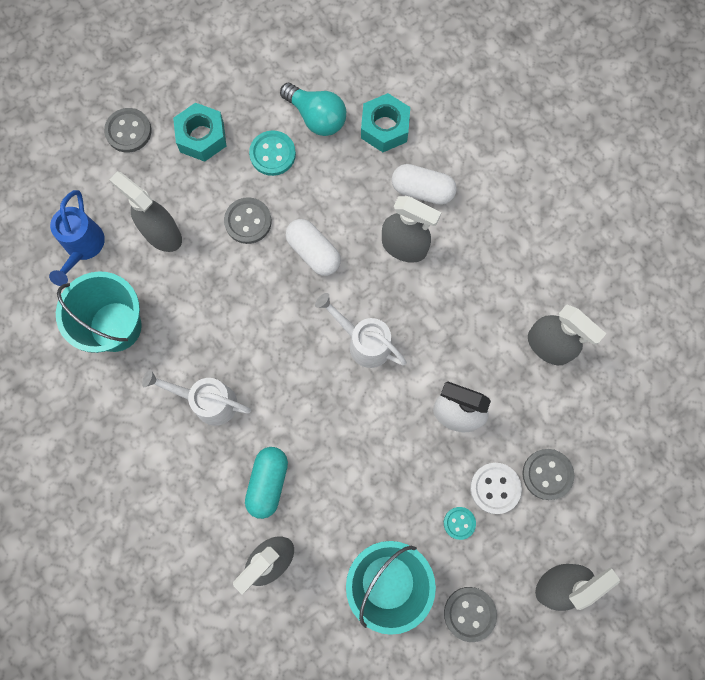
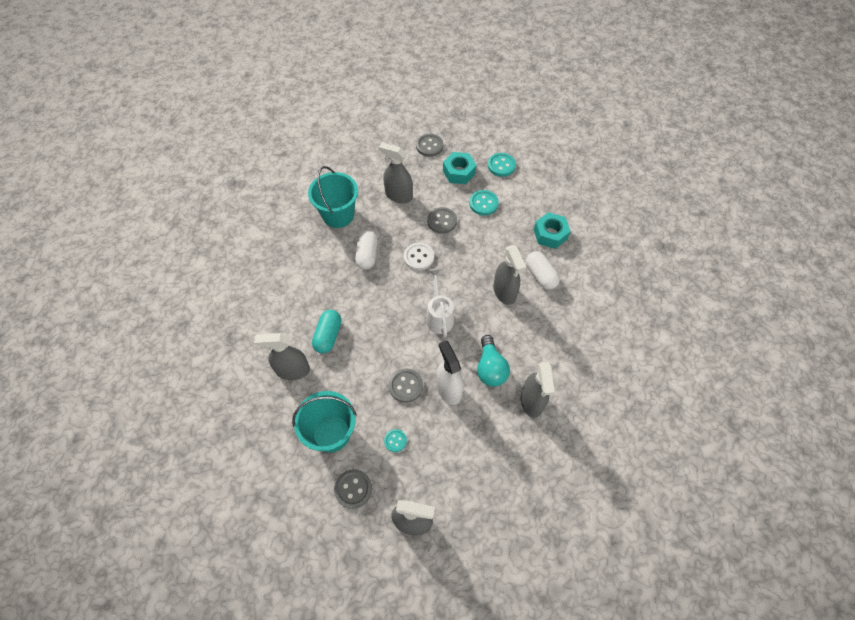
camera: 45 degrees right, 15 degrees down
blue watering can [49,190,105,286] -> none
grey spray bottle [109,171,182,252] -> grey spray bottle turned 60 degrees counterclockwise [379,142,413,203]
white watering can [142,369,251,426] -> none
turquoise capsule [245,447,288,519] -> turquoise capsule turned 45 degrees counterclockwise [312,310,341,353]
turquoise light bulb [280,83,346,136] -> turquoise light bulb moved to [477,335,510,387]
white capsule [286,219,341,276] -> white capsule moved to [355,230,378,270]
white button [470,463,522,514] -> white button moved to [404,243,434,270]
grey button [522,449,574,500] -> grey button moved to [389,369,423,403]
none -> turquoise button [488,153,516,177]

